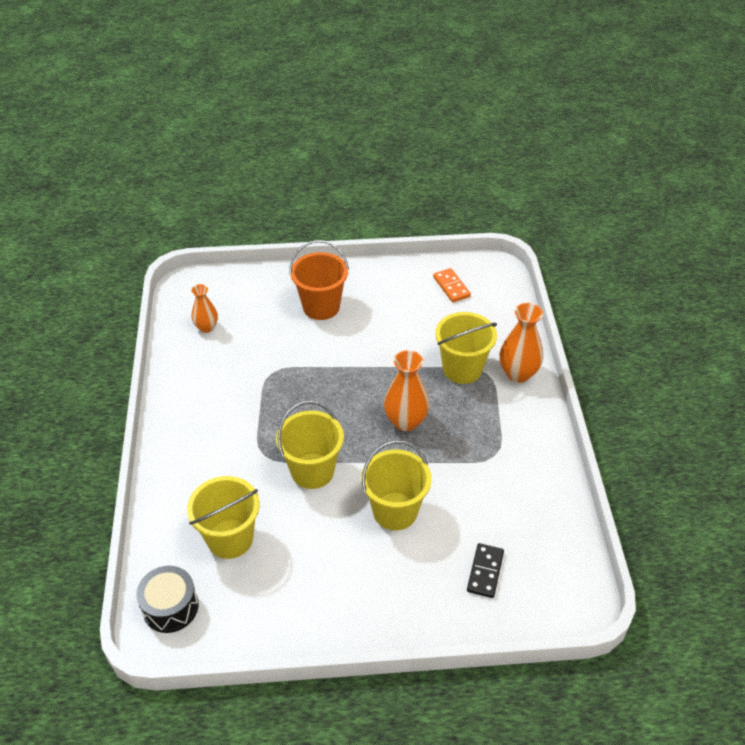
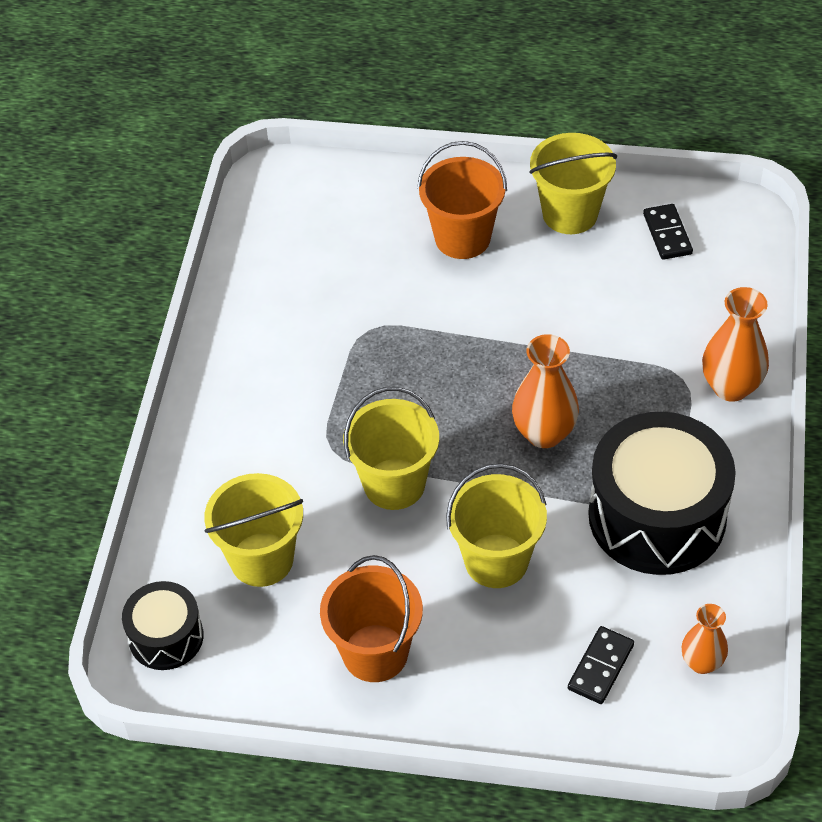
camera: 15 degrees right, 5 degrees up
orange vase [191,284,218,333] -> orange vase moved to [682,604,728,674]
orange domino [433,268,471,302] -> black domino [643,204,693,260]
yellow bucket [435,312,497,384] -> yellow bucket moved to [529,133,617,234]
none -> orange bucket [320,555,423,682]
none -> black drum [588,412,736,575]

